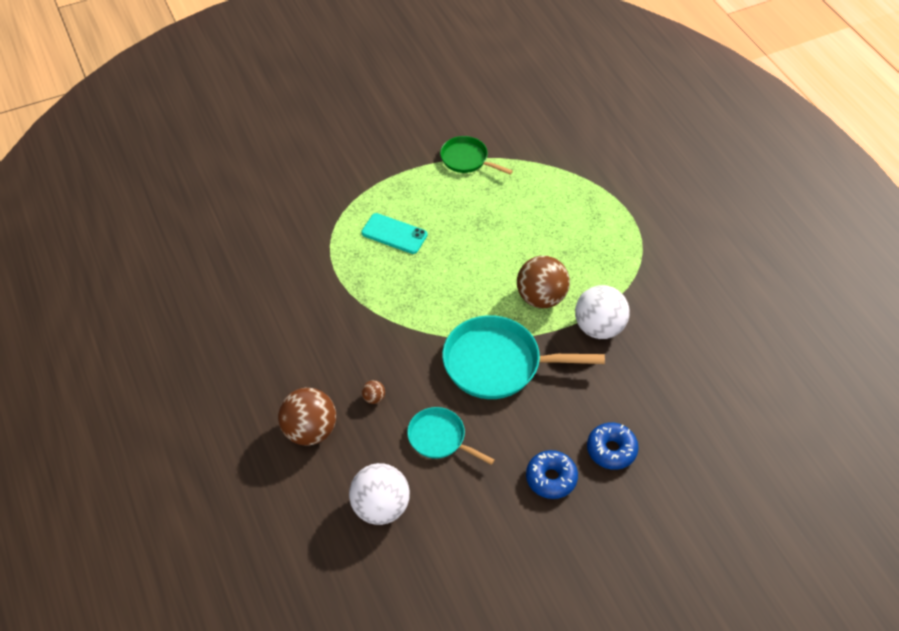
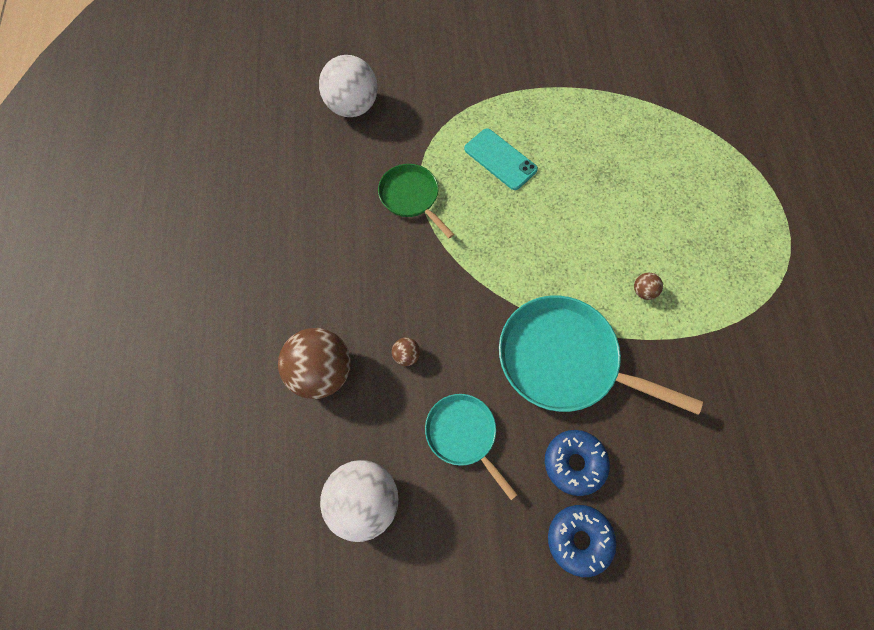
camera: 20 degrees right, 15 degrees up
green pan [440,136,513,175] -> green pan moved to [378,164,454,238]
brown ball [517,256,570,308] -> brown ball [634,273,663,300], size x0.42
white ball [575,285,630,339] -> white ball moved to [319,55,378,117]
blue donut [587,423,639,470] -> blue donut moved to [545,430,610,496]

